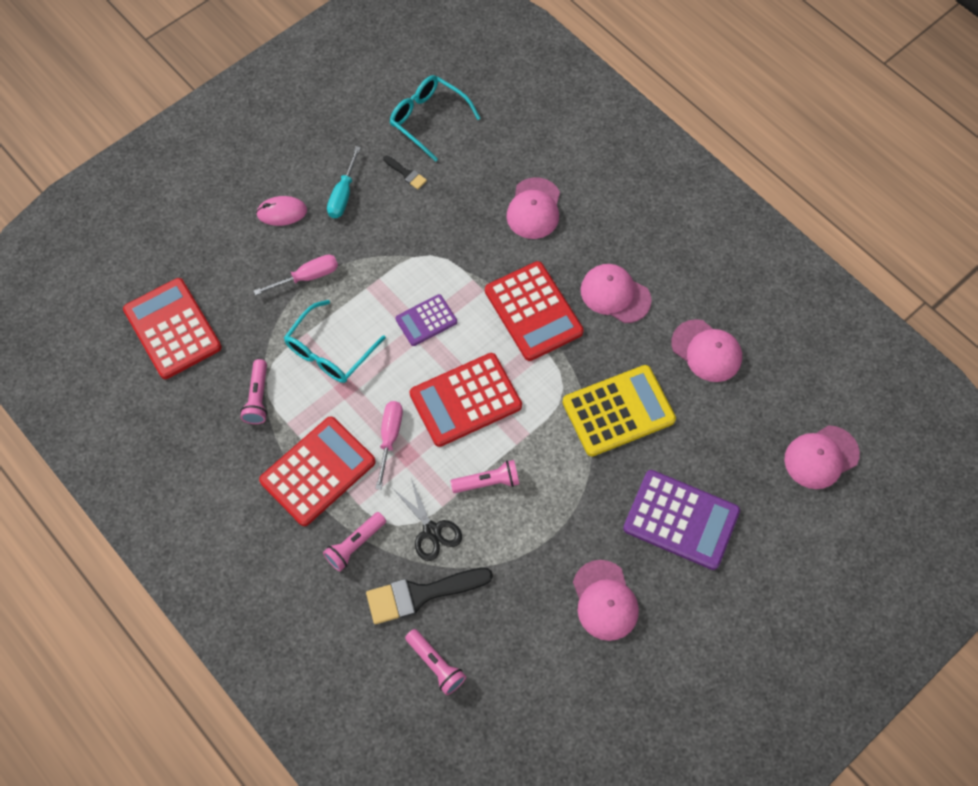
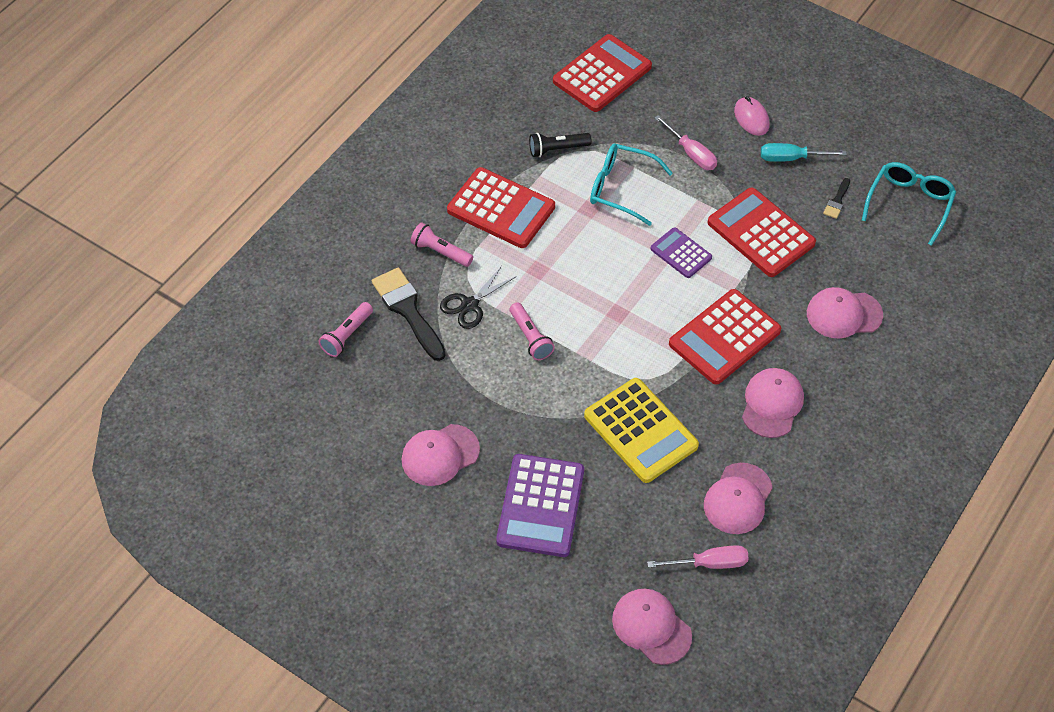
camera: 75 degrees right, 10 degrees down
pink flashlight [240,359,267,424] -> black flashlight [529,133,592,157]
pink screwdriver [375,401,403,490] -> pink screwdriver moved to [647,545,749,569]
red calculator [409,353,522,447] -> red calculator moved to [708,188,816,277]

